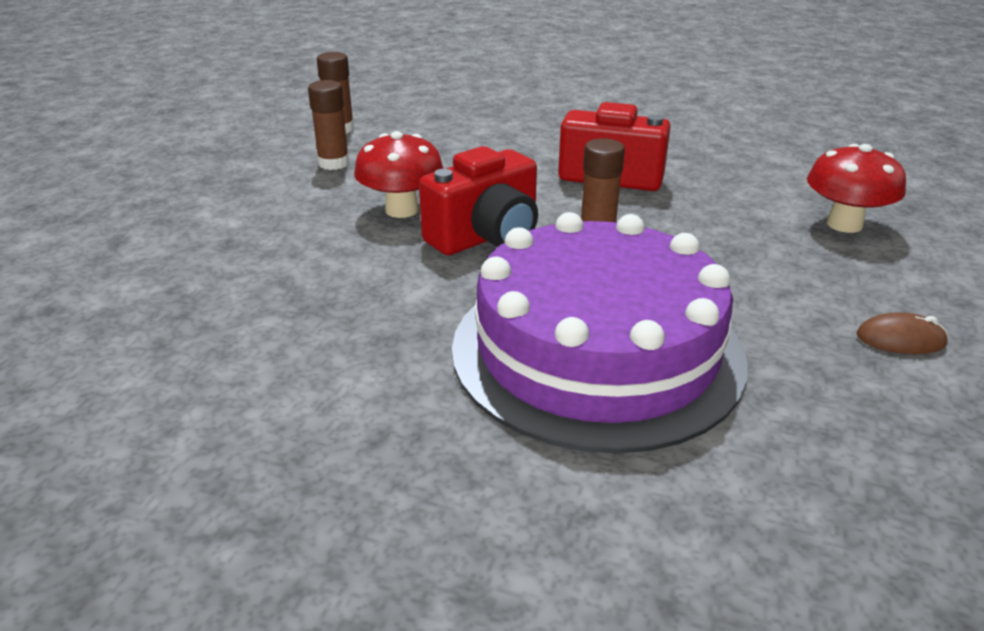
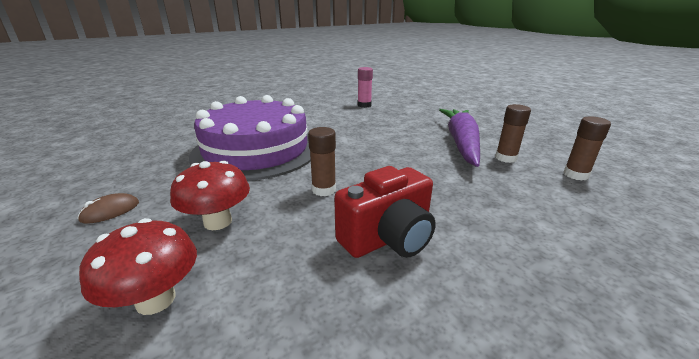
camera: 130 degrees right, 5 degrees down
red mushroom [354,131,444,218] -> red mushroom moved to [170,160,250,230]
red camera [419,146,538,255] -> none
none -> pink glue stick [357,67,373,108]
none -> purple carrot [439,109,480,167]

